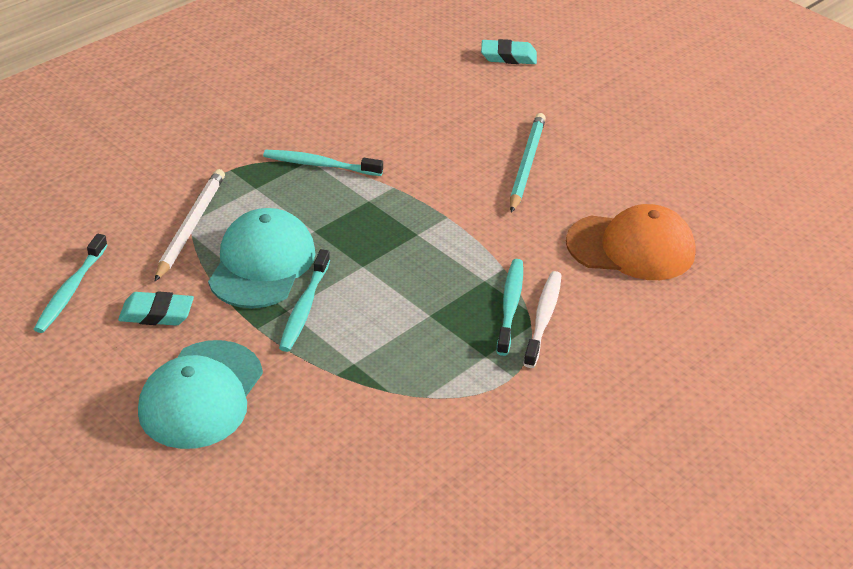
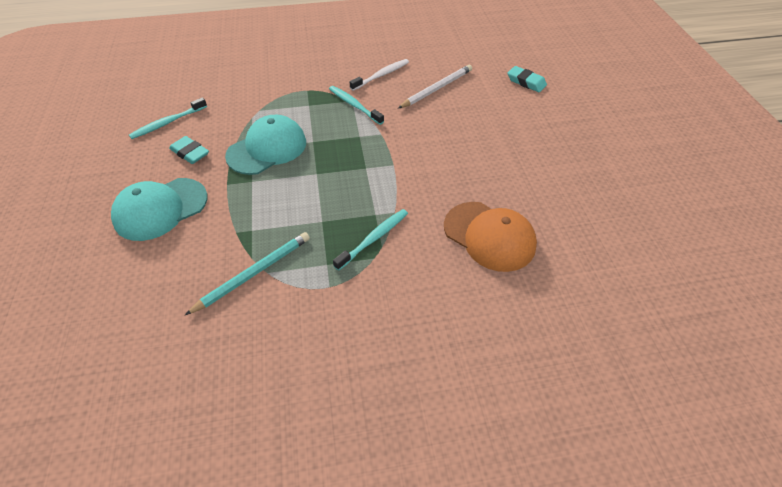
camera: 35 degrees right, 10 degrees up
white pencil [155,169,225,281] -> white pencil moved to [398,65,472,108]
turquoise toothbrush [279,249,330,352] -> none
turquoise pencil [510,113,546,213] -> turquoise pencil moved to [185,232,310,315]
white toothbrush [523,271,562,368] -> white toothbrush moved to [350,59,409,91]

